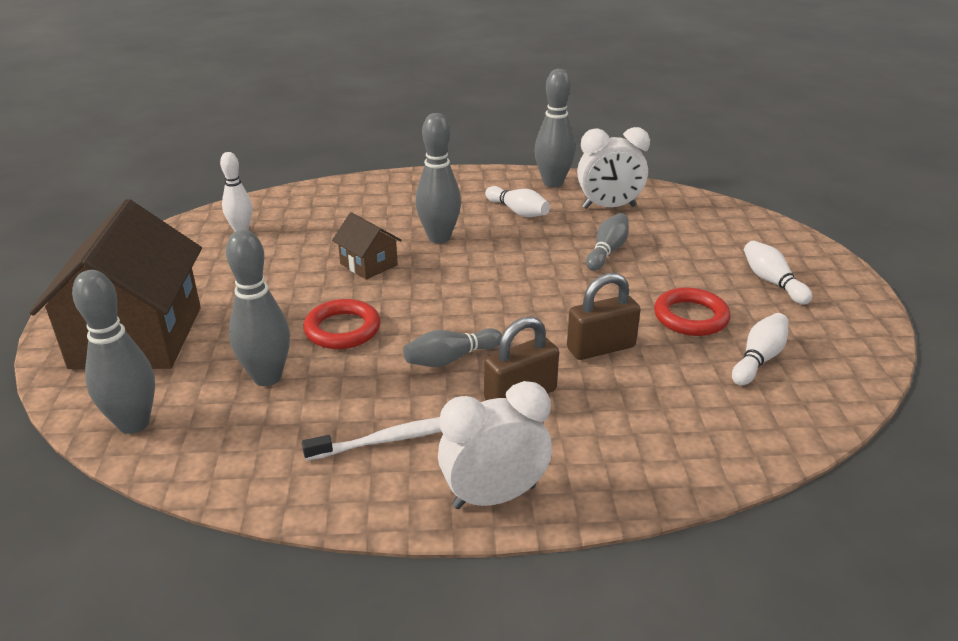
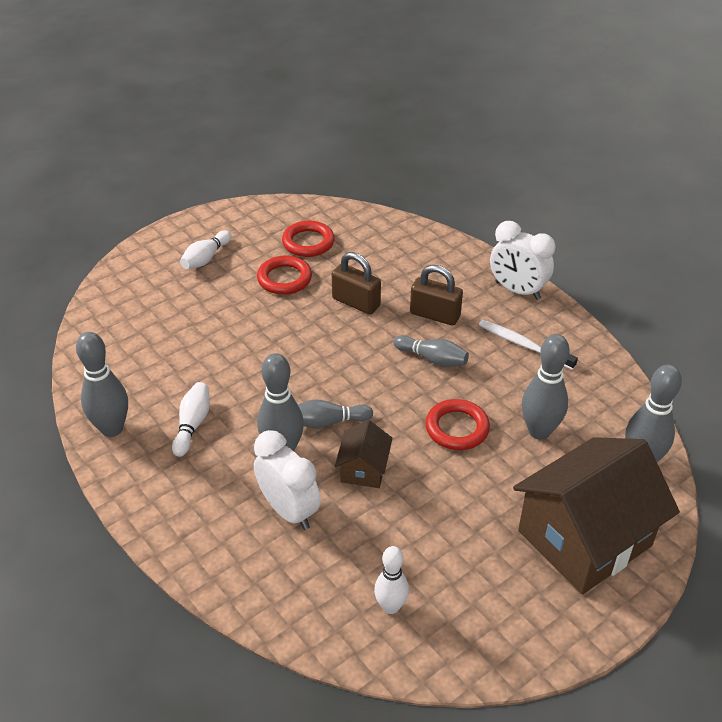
camera: 125 degrees left, 10 degrees up
white clock [577,127,650,209] -> white clock moved to [254,430,321,530]
grey bowling pin [586,213,629,271] -> grey bowling pin moved to [298,399,373,429]
white bowling pin [732,313,789,385] -> red ring [282,221,335,257]

